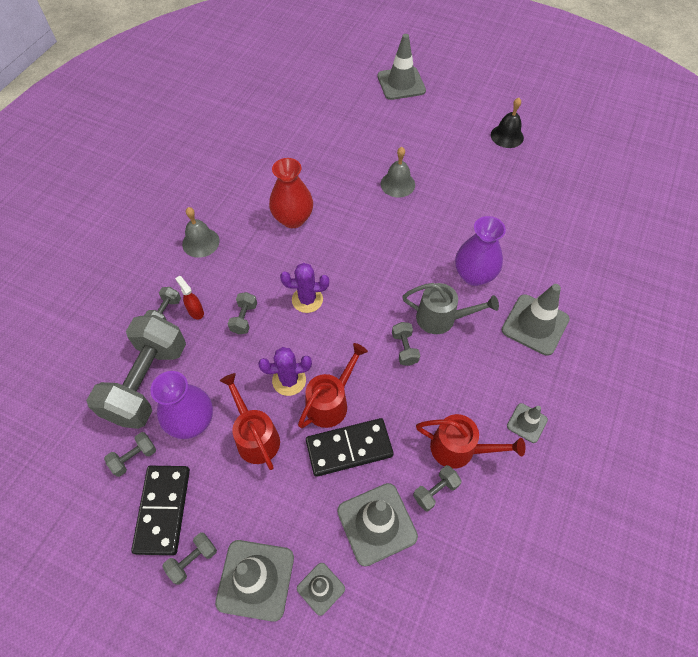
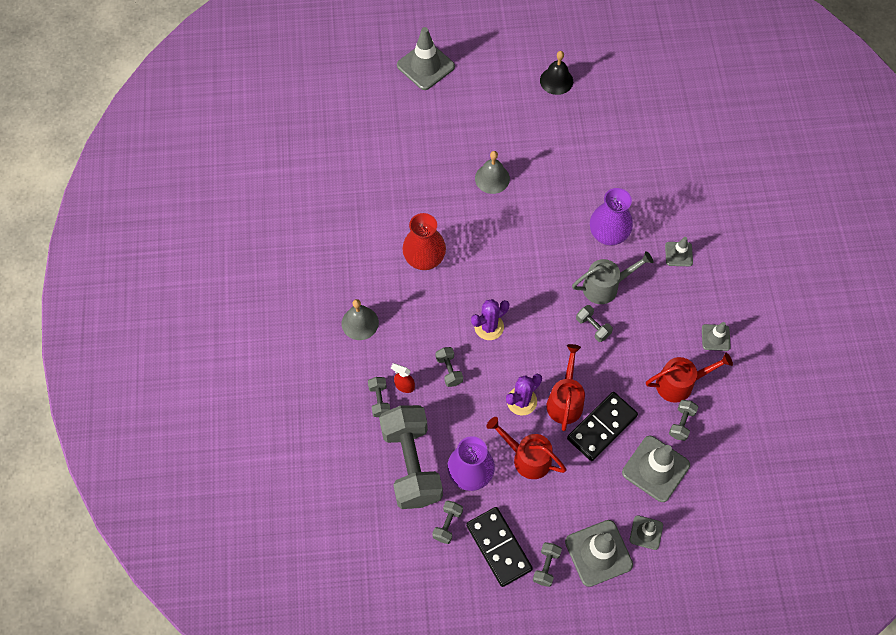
camera: 30 degrees left, 5 degrees up
grey traffic cone [502,284,570,356] -> grey traffic cone [665,237,693,266], size x0.55

